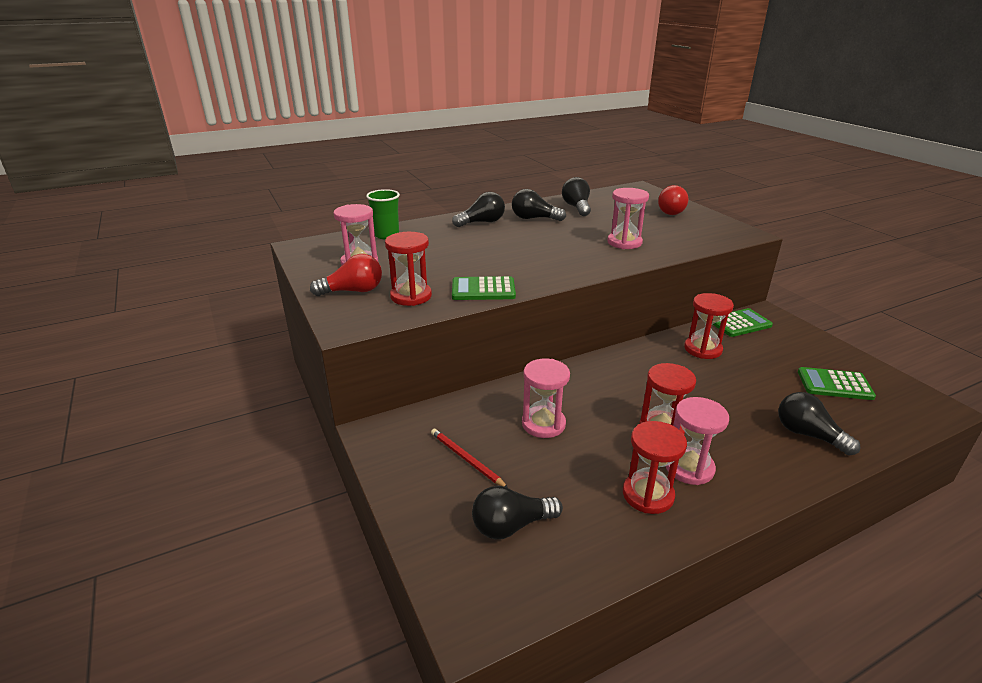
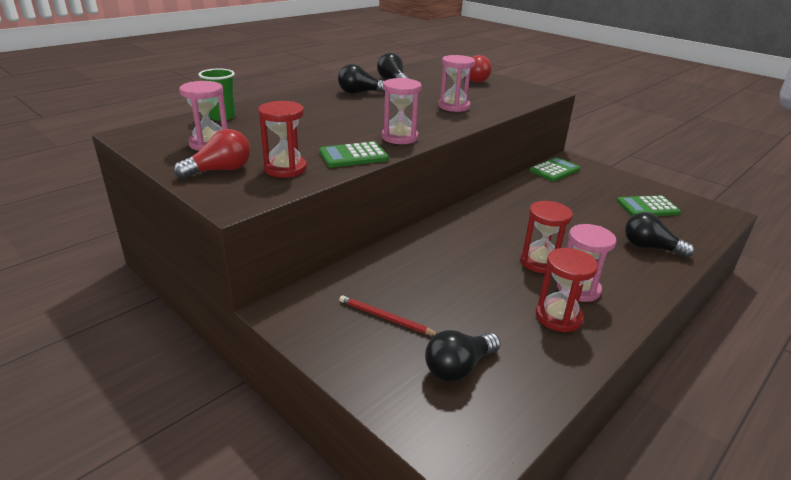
camera: 20 degrees left, 0 degrees up
black light bulb [452,192,505,227] -> none
pink hourglass [522,359,570,438] -> pink hourglass moved to [382,78,422,144]
red hourglass [684,293,734,359] -> none

